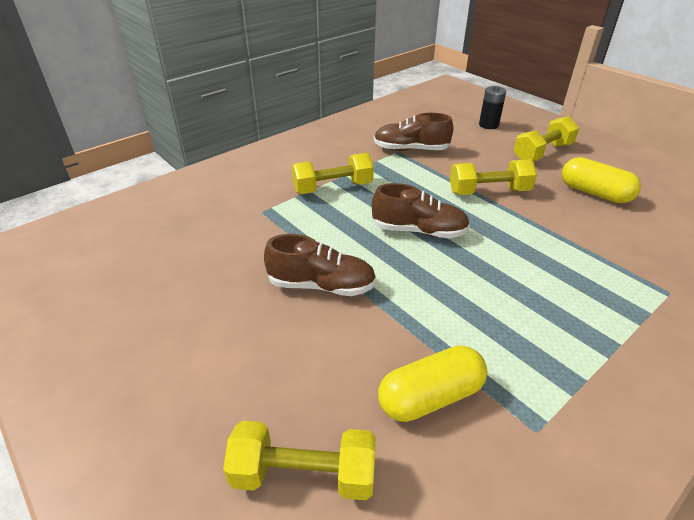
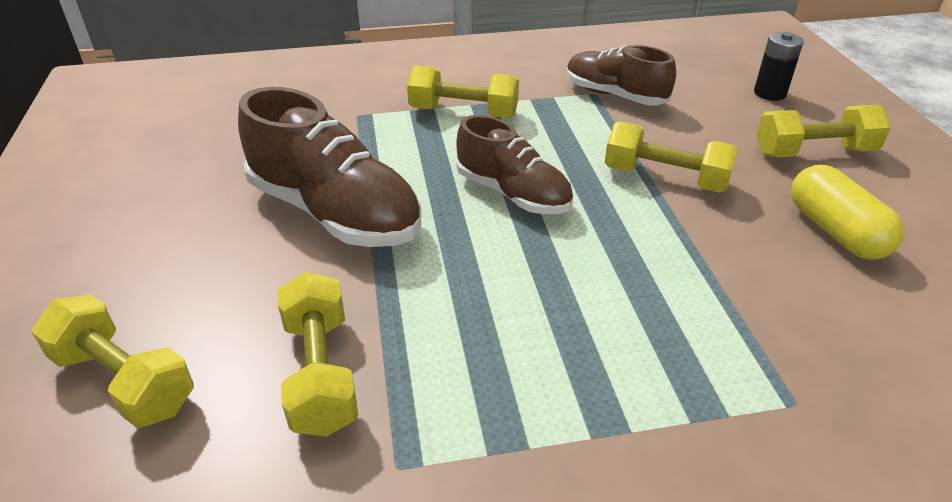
camera: 30 degrees right, 0 degrees up
brown shoe [264,234,376,296] -> brown shoe [238,87,422,247], size x1.55
yellow capsule [378,346,487,422] -> yellow dumbbell [277,271,359,437]

